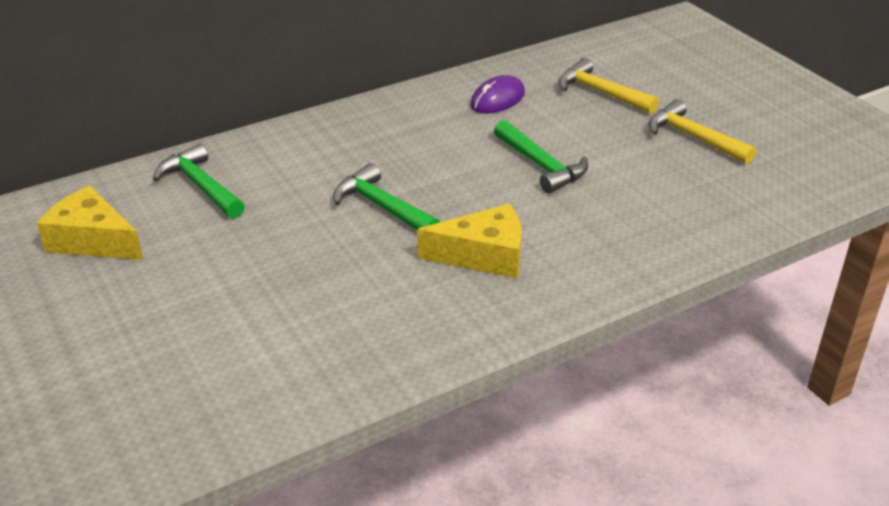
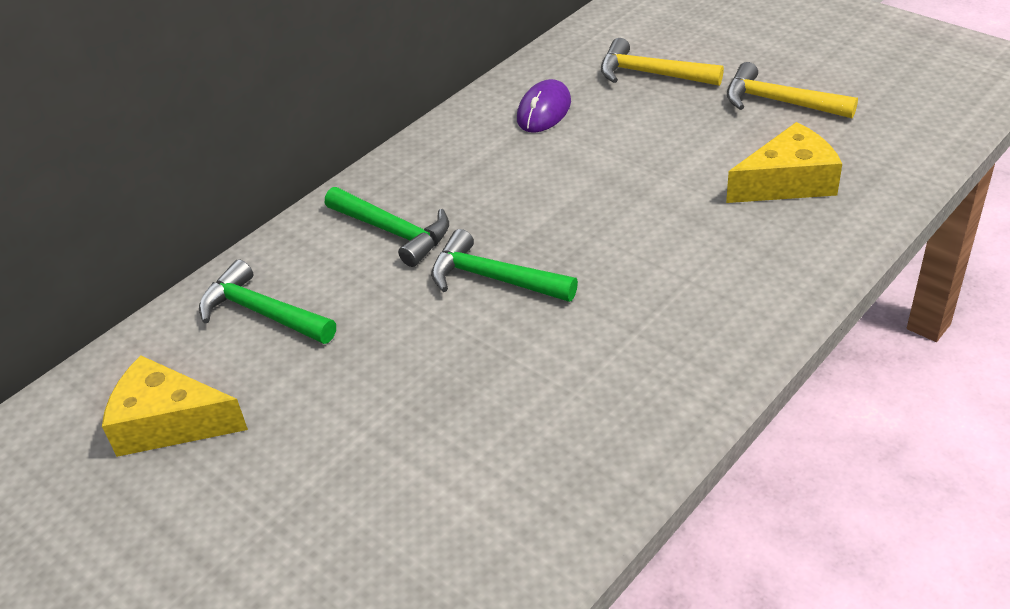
camera: 15 degrees left, 5 degrees up
yellow cheese [417,204,522,278] -> yellow cheese moved to [726,122,842,203]
green hammer [494,120,588,193] -> green hammer moved to [325,187,449,267]

